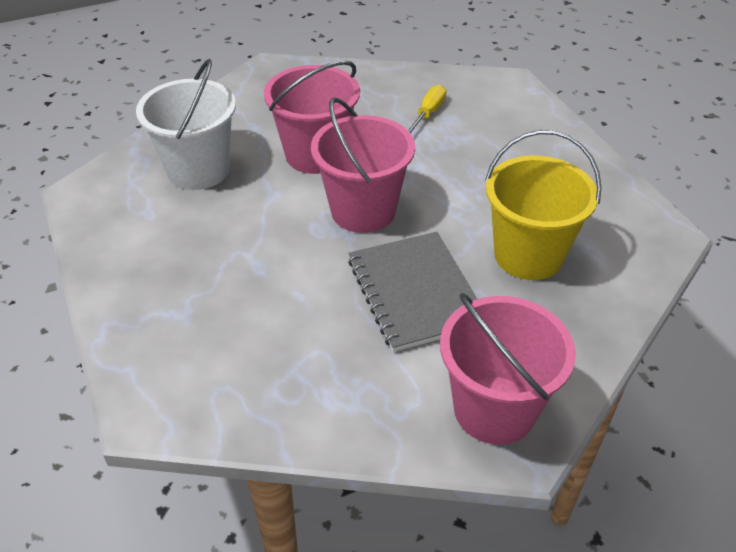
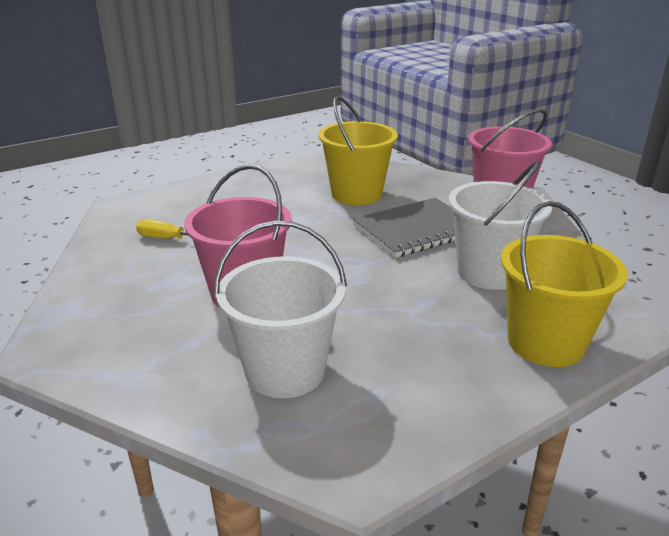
camera: 100 degrees left, 15 degrees down
pink bucket [311,98,415,233] -> none
none -> white bucket [449,161,552,290]
none -> yellow bucket [501,201,628,367]

